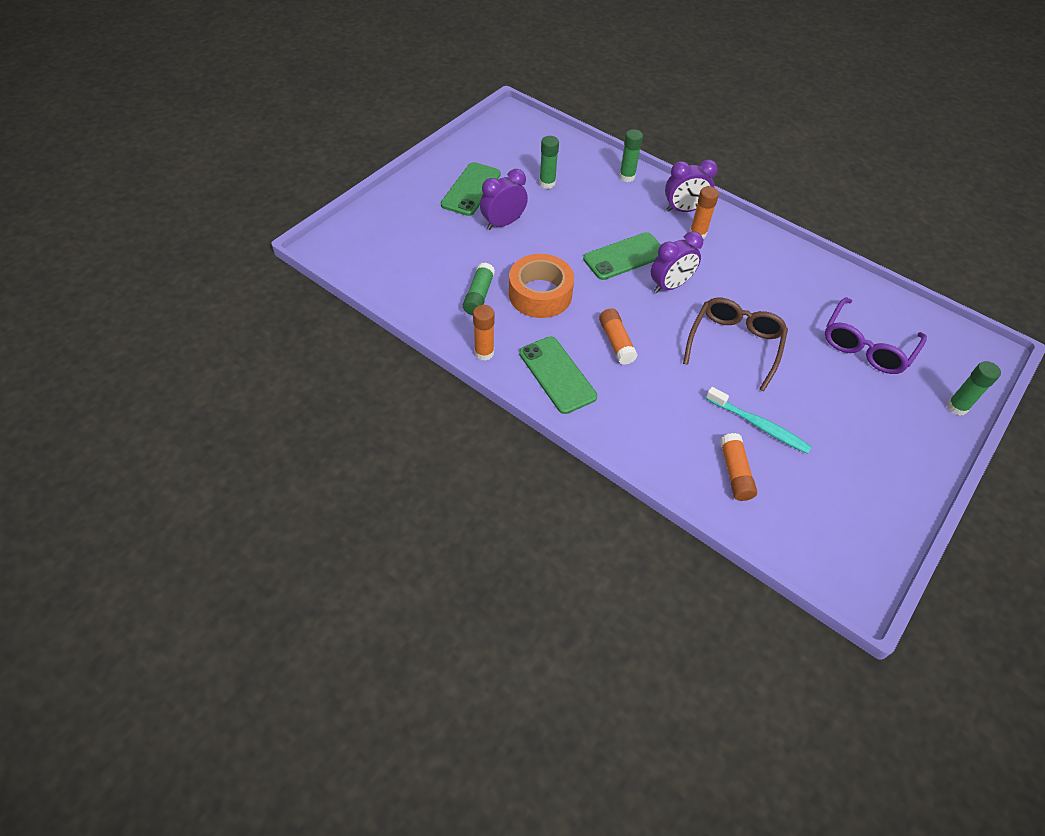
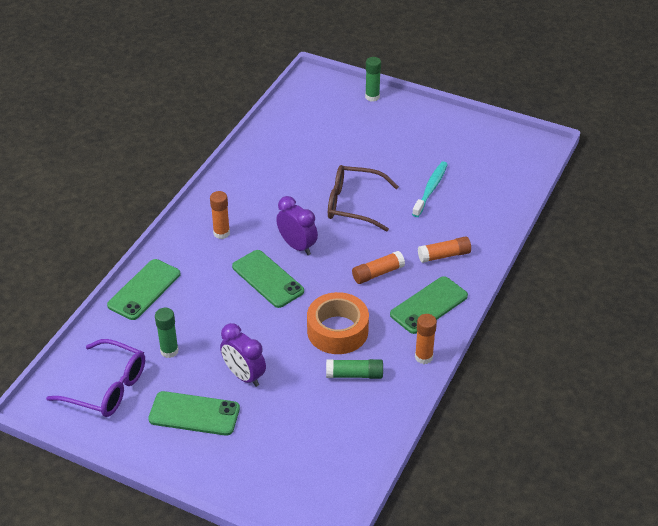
camera: 100 degrees left, 10 degrees down
green glue stick [619,129,643,182] -> green phone [107,259,180,320]
purple clock [665,159,718,212] -> none
orange glue stick [720,433,757,501] -> orange glue stick moved to [418,236,471,263]
purple glasses [825,297,927,374] -> purple glasses moved to [46,339,145,417]

